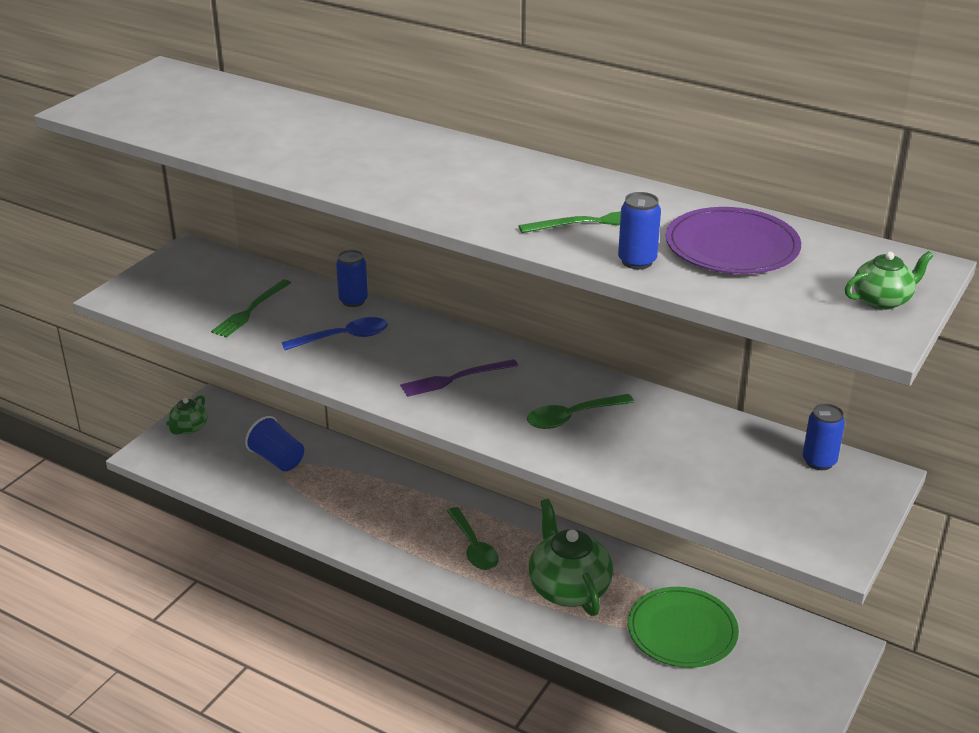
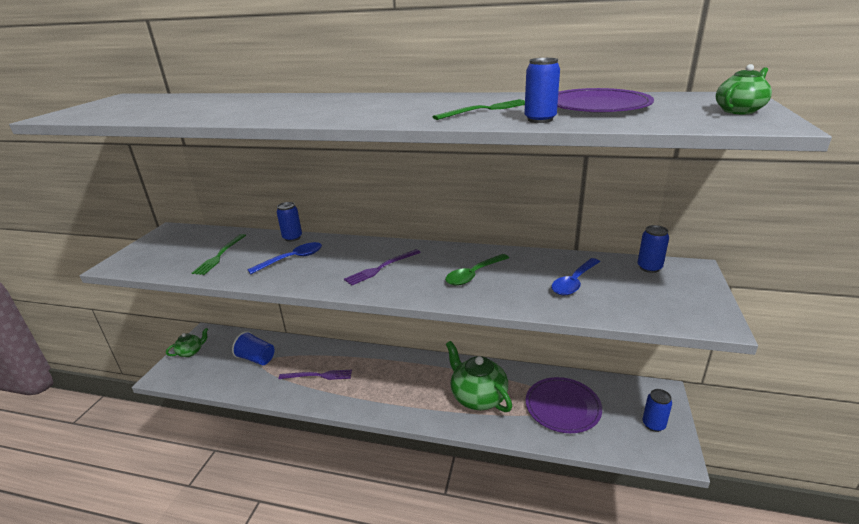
camera: 15 degrees left, 5 degrees down
green teapot [166,395,208,435] -> green teapot turned 135 degrees counterclockwise [166,328,208,357]
green spoon [447,507,499,570] -> none
green plate [628,587,739,668] -> purple plate [526,377,602,433]
none -> purple fork [278,370,352,380]
none -> blue spoon [551,258,600,295]
none -> blue can [643,389,672,432]

